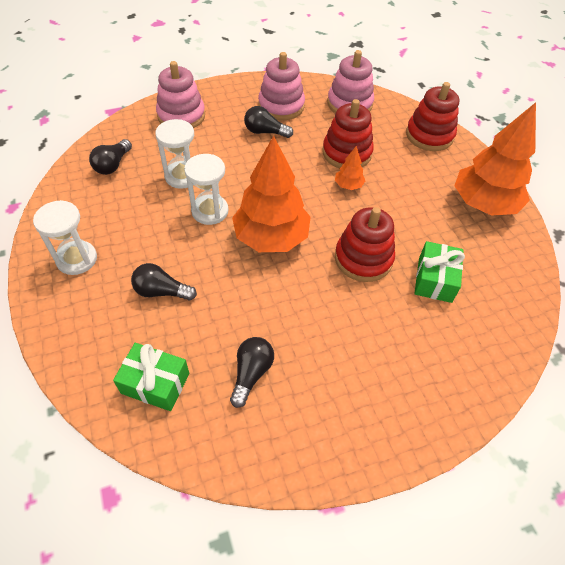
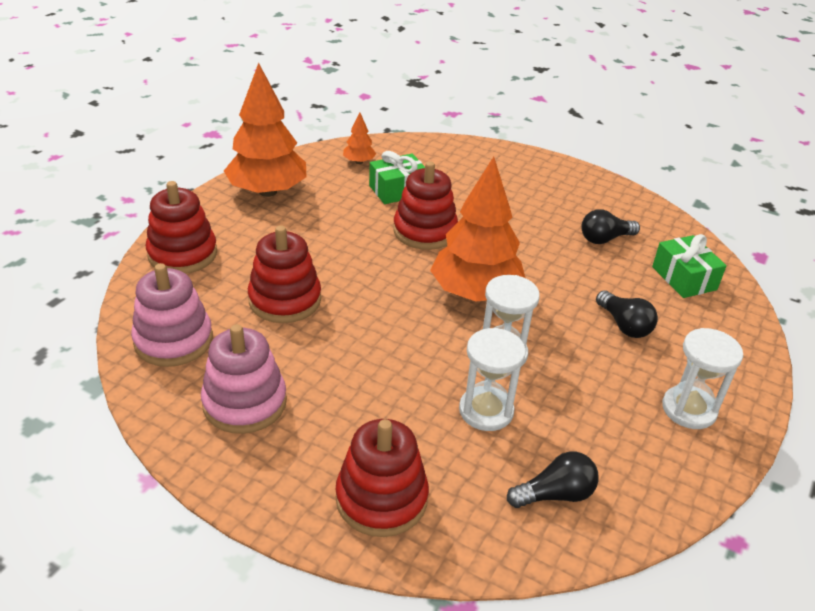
camera: 130 degrees left, 15 degrees down
pink stacking toy [156,61,205,128] -> red stacking toy [336,419,429,537]
black light bulb [244,106,293,138] -> none
orange tree [335,146,365,190] -> orange tree moved to [343,112,376,164]

